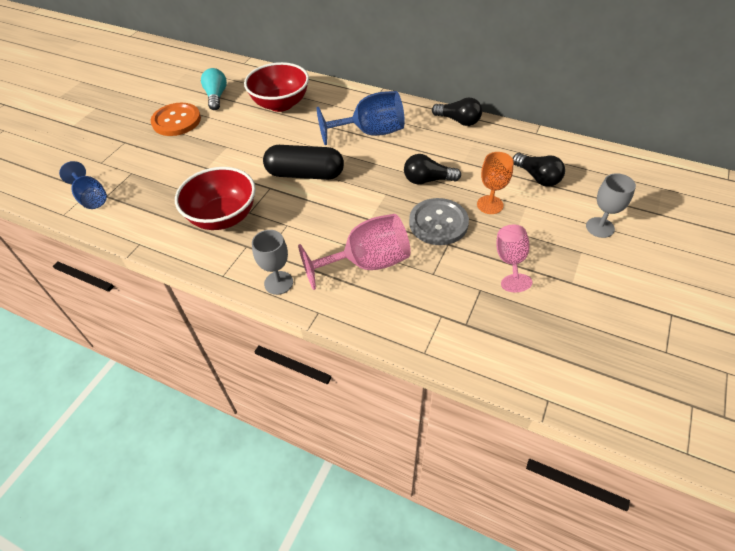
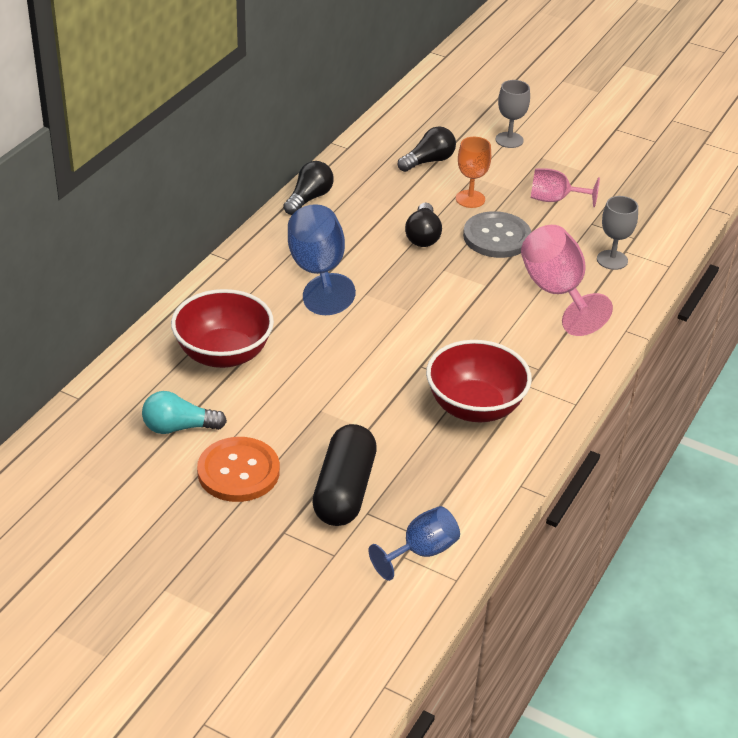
camera: 90 degrees left, 10 degrees down
grey goblet [252,230,293,295] -> grey goblet moved to [597,196,638,270]
black capsule [263,145,344,180] -> black capsule moved to [312,424,377,526]

